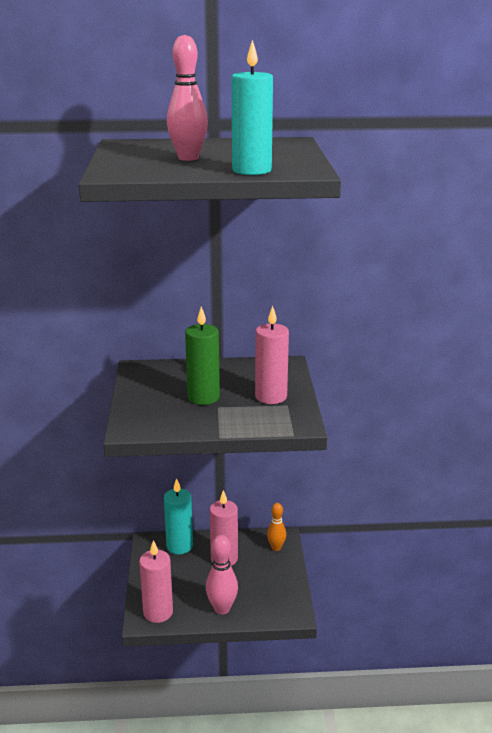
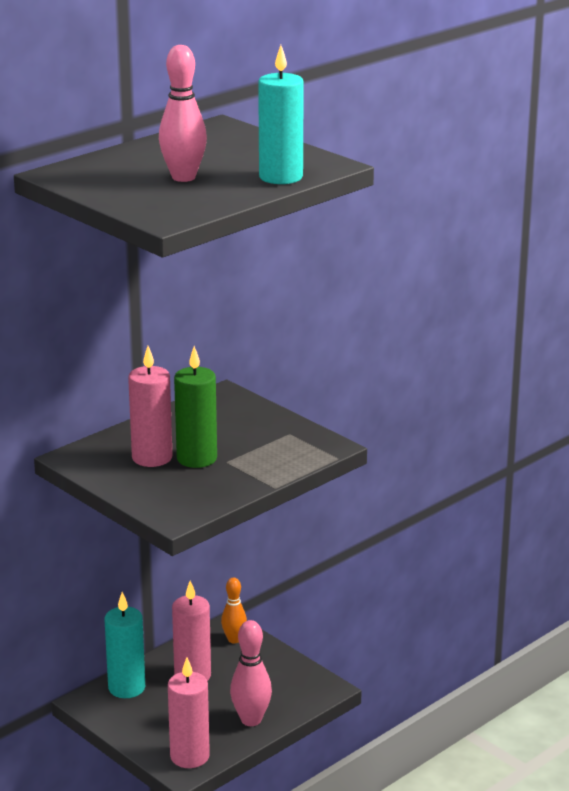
camera: 40 degrees left, 0 degrees up
pink candle [255,306,289,404] -> pink candle moved to [128,346,172,467]

